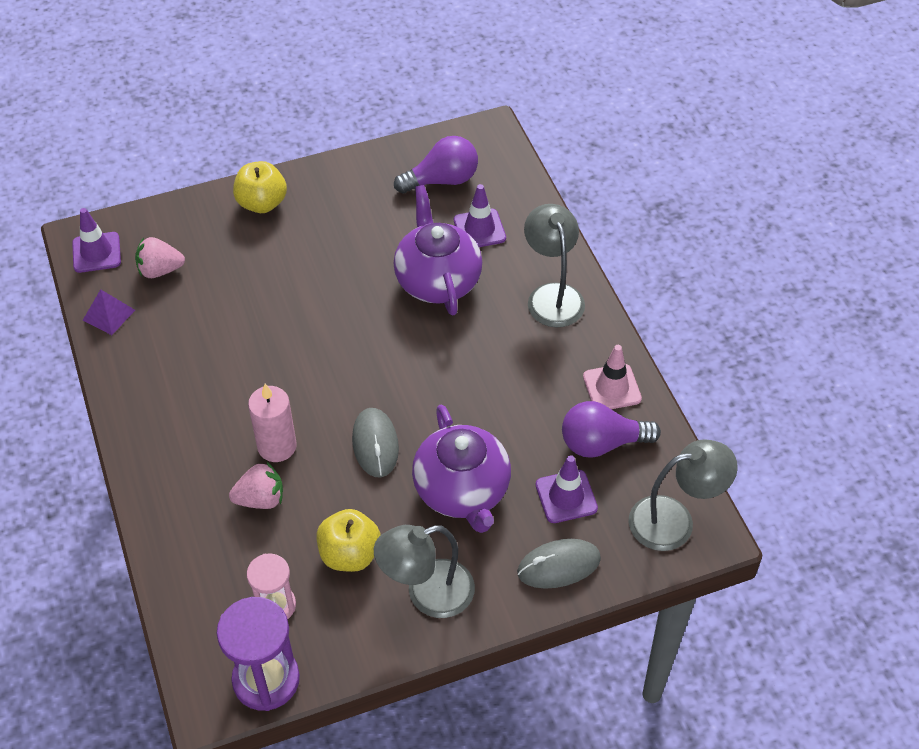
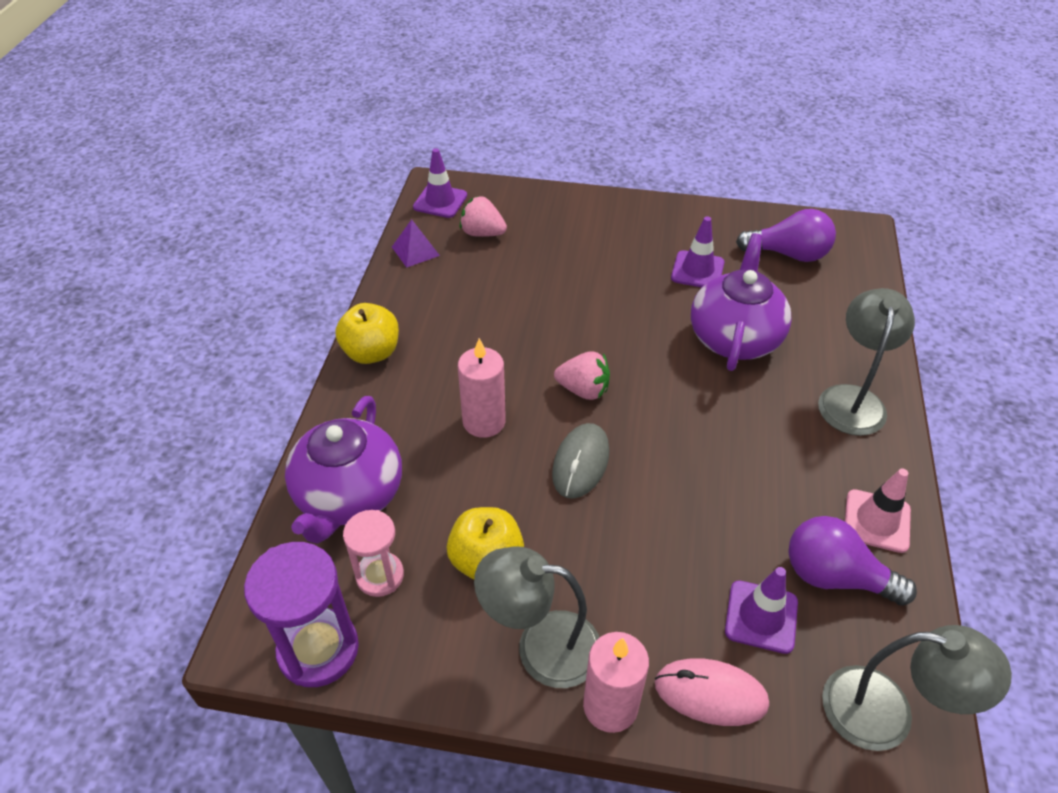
camera: 30 degrees right, 5 degrees down
pink strawberry [229,461,283,509] -> pink strawberry moved to [554,352,610,400]
yellow apple [233,161,287,213] -> yellow apple moved to [335,303,399,364]
purple teapot [412,405,511,533] -> purple teapot moved to [285,396,402,544]
purple traffic cone [454,184,506,247] -> purple traffic cone moved to [671,216,724,288]
grey mouse [517,539,601,589] -> pink mouse [655,659,769,726]
none -> pink candle [583,632,649,733]

